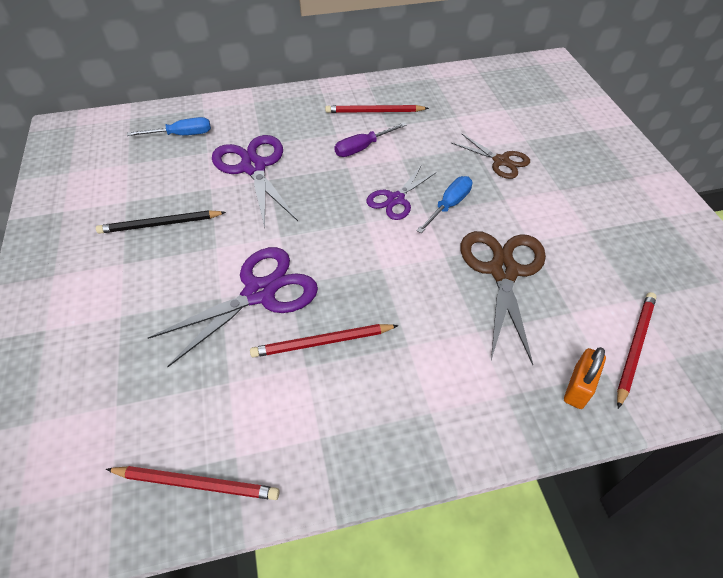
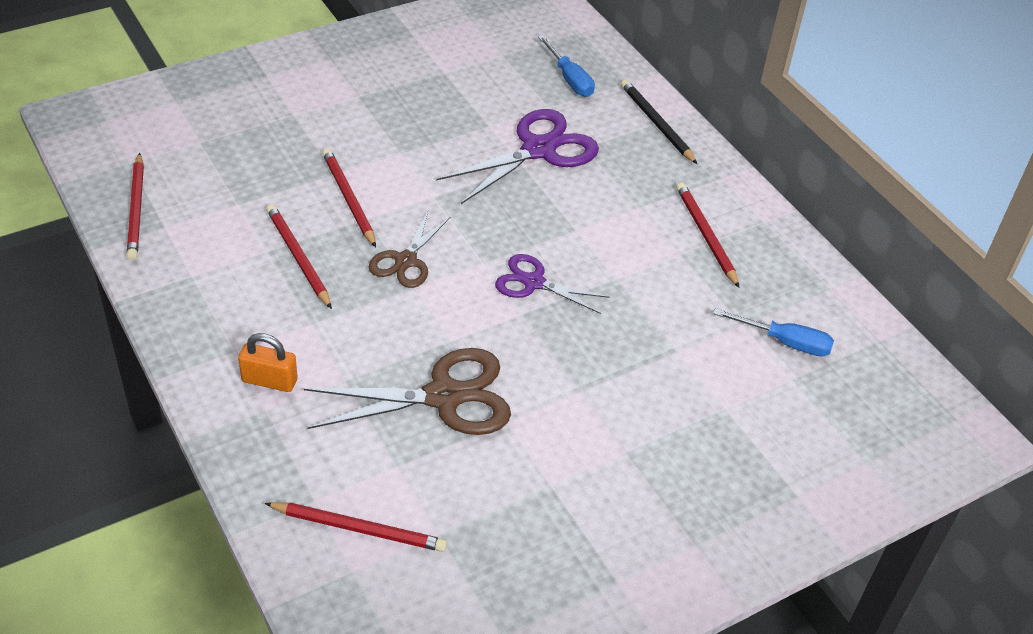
camera: 70 degrees right, 5 degrees down
black pencil [96,210,226,234] -> black pencil moved to [621,79,697,164]
purple scissors [148,247,318,367] -> red pencil [322,148,376,247]
purple screwdriver [334,122,406,157] -> none
blue screwdriver [416,176,472,233] -> blue screwdriver moved to [713,308,834,357]
brown scissors [452,134,530,179] -> brown scissors moved to [369,211,451,288]
orange padlock [564,347,606,409] -> orange padlock moved to [238,333,298,392]

